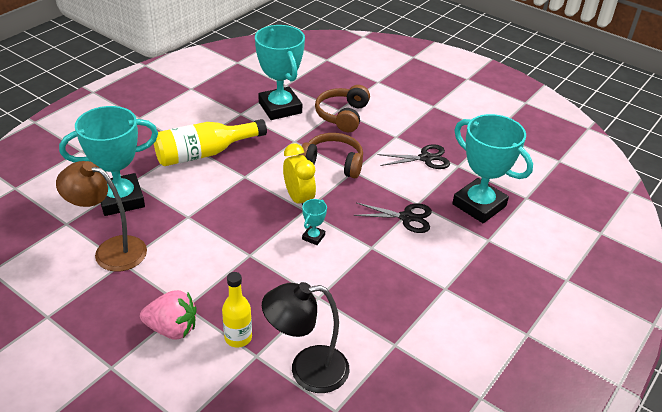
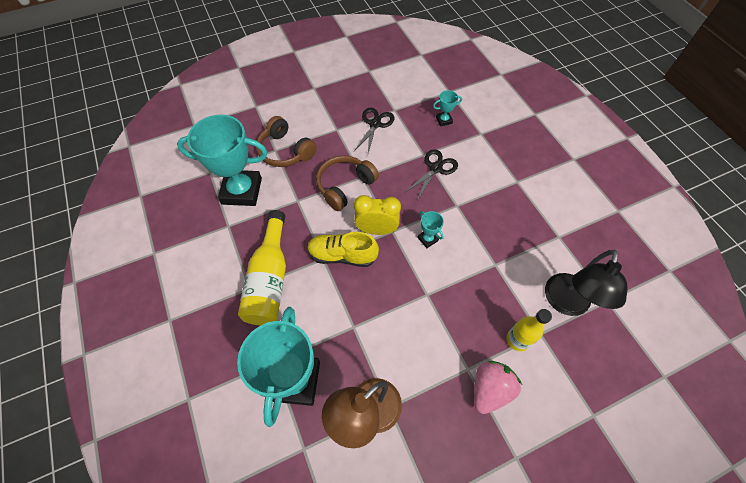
camera: 60 degrees left, 20 degrees up
turquoise trophy [452,114,533,223] -> turquoise trophy [433,90,462,126], size x0.42
none -> yellow shoe [307,232,379,267]

